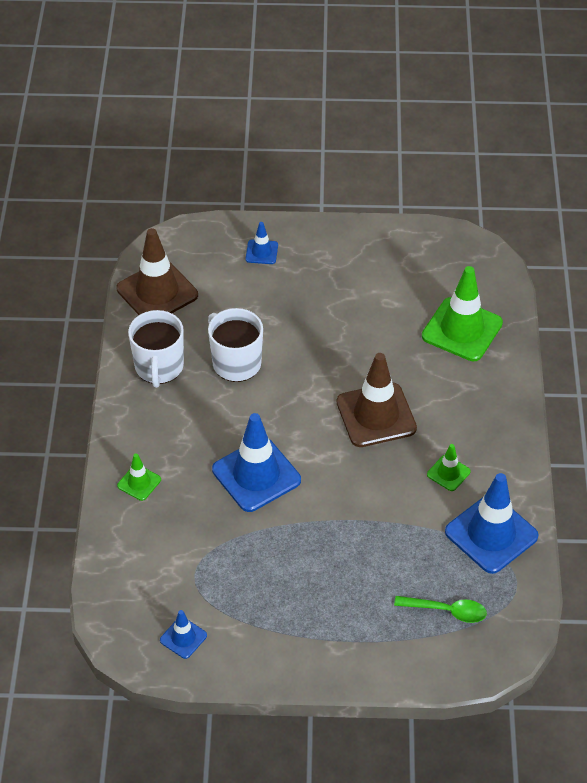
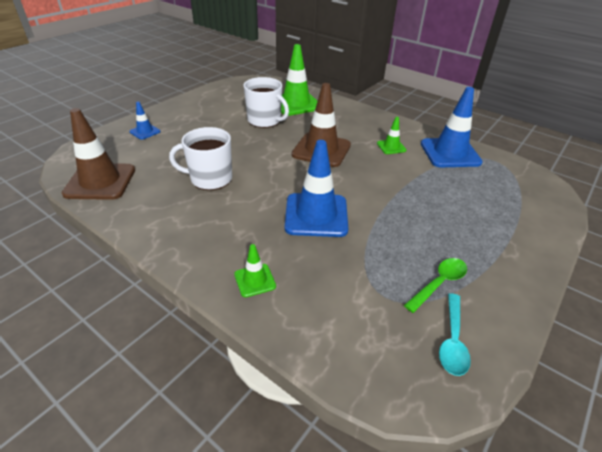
camera: 55 degrees left, 10 degrees down
white mug [128,310,184,388] -> white mug moved to [244,77,289,128]
blue traffic cone [160,610,207,659] -> turquoise spoon [439,293,471,376]
green spoon [394,596,487,623] -> green spoon moved to [404,258,467,313]

